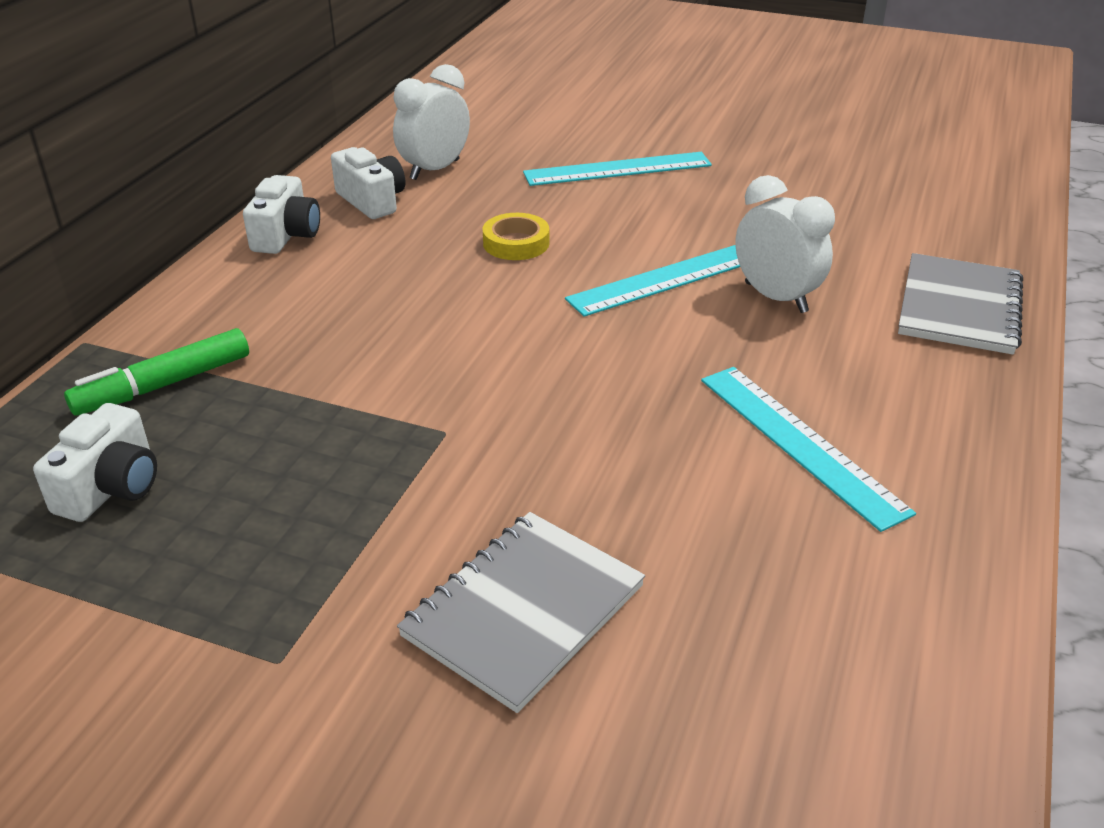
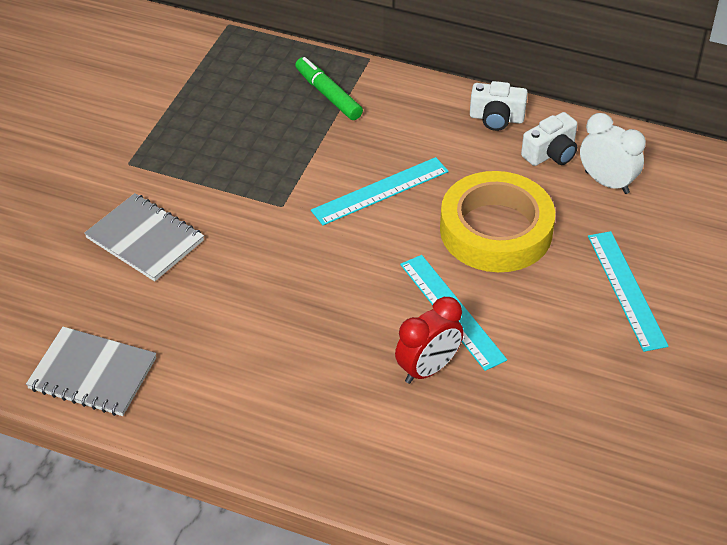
camera: 90 degrees right, 10 degrees up
white camera [33,403,157,522] -> none
yellow tape [483,213,549,260] -> yellow tape [440,171,555,272], size x2.35
turquoise ruler [701,367,916,532] -> turquoise ruler moved to [311,157,449,225]
white clock [735,175,835,313] -> red clock [395,297,464,384]
grey notebook [898,253,1023,355] -> grey notebook moved to [26,327,156,416]

